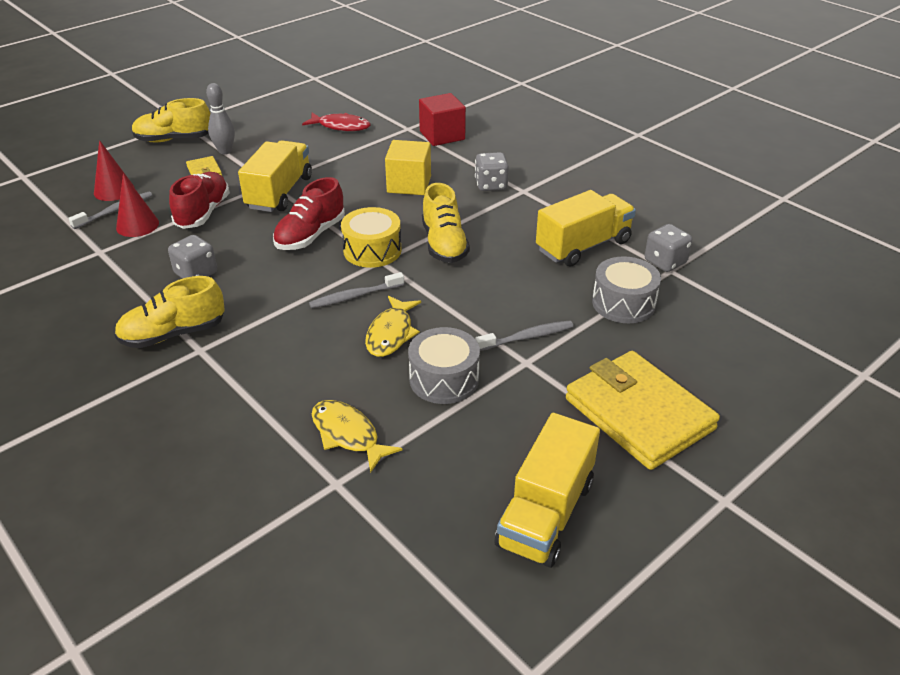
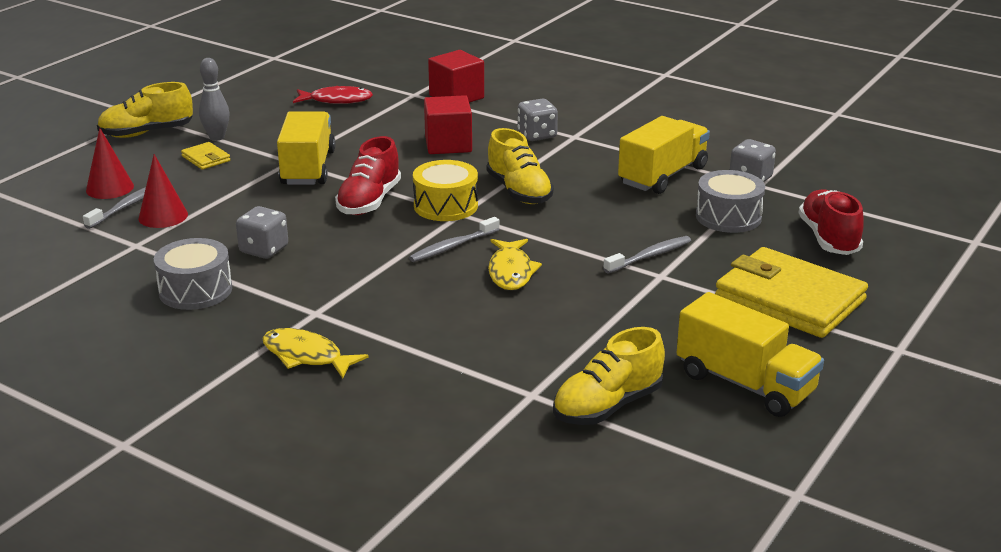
camera: 15 degrees left, 10 degrees down
yellow shoe [114,276,224,348] -> yellow shoe moved to [553,327,665,425]
red shoe [169,172,230,229] -> red shoe moved to [799,189,864,255]
yellow fish [312,400,403,473] -> yellow fish moved to [263,328,369,379]
yellow cube [385,140,431,195] -> red cube [424,95,472,154]
grey drum [408,327,480,404] -> grey drum moved to [154,238,232,310]
yellow truck [495,413,600,567] -> yellow truck turned 60 degrees counterclockwise [677,292,824,417]

